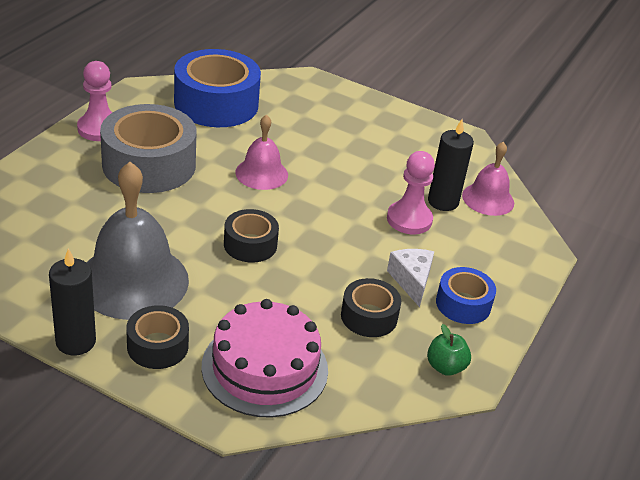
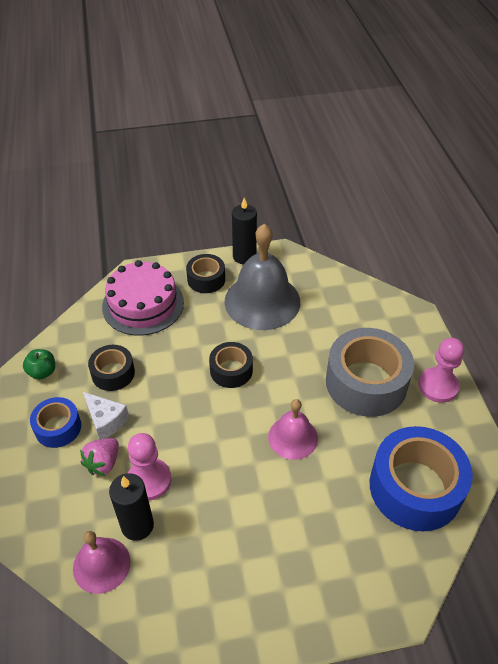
camera: 145 degrees right, 10 degrees up
none -> pink strawberry [80,438,119,476]

